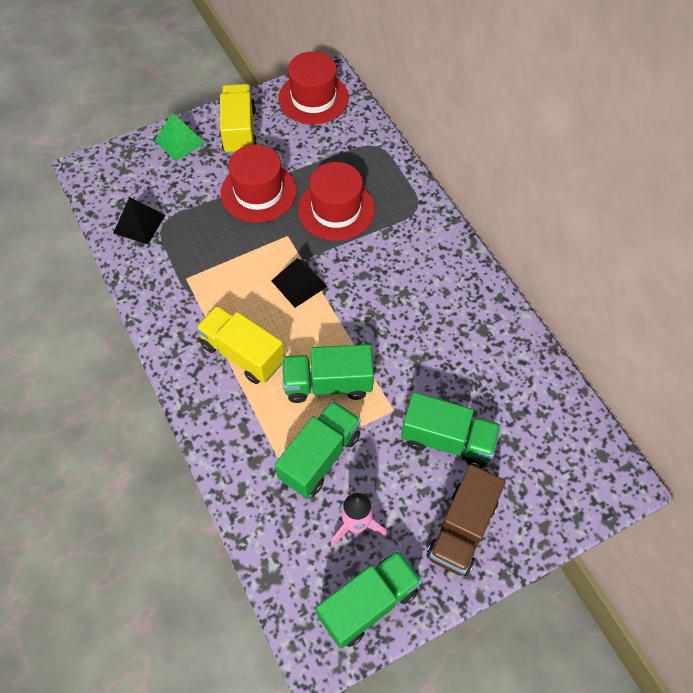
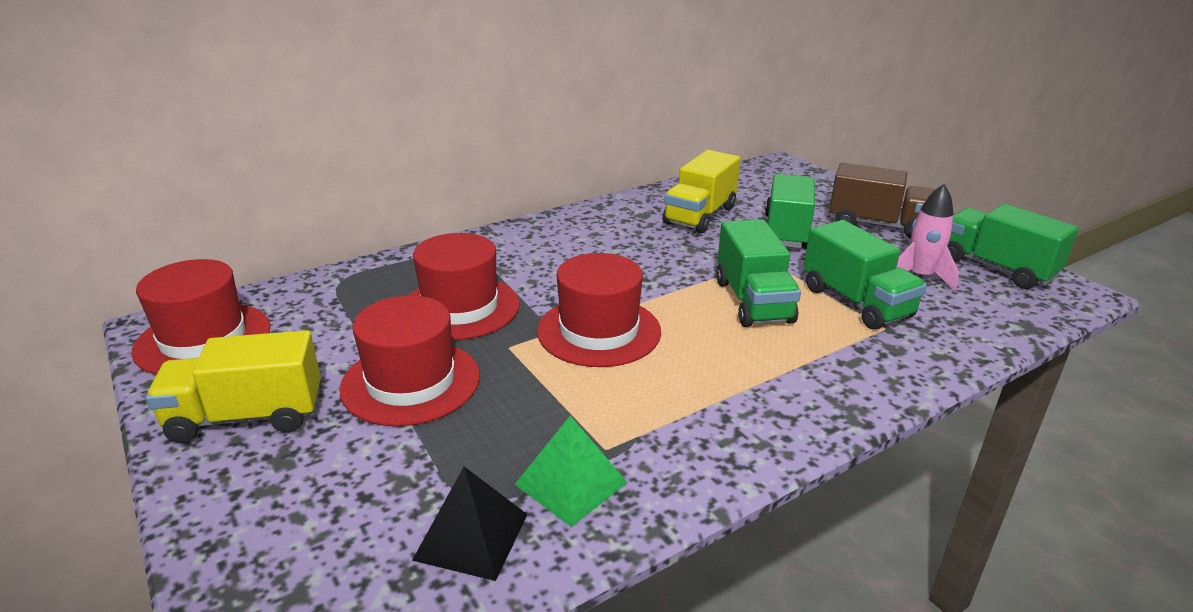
camera: 95 degrees left, 30 degrees down
green pyramid [155,113,205,161] -> green pyramid moved to [514,416,628,527]
yellow truck [196,305,285,384] -> yellow truck moved to [662,150,741,233]
black pyramid [271,258,328,308] -> red hat [537,253,661,367]
green truck [275,401,361,498] -> green truck turned 150 degrees counterclockwise [803,220,927,330]

